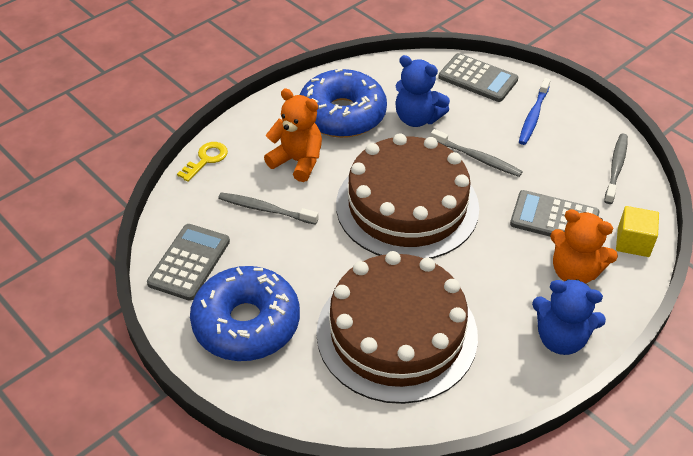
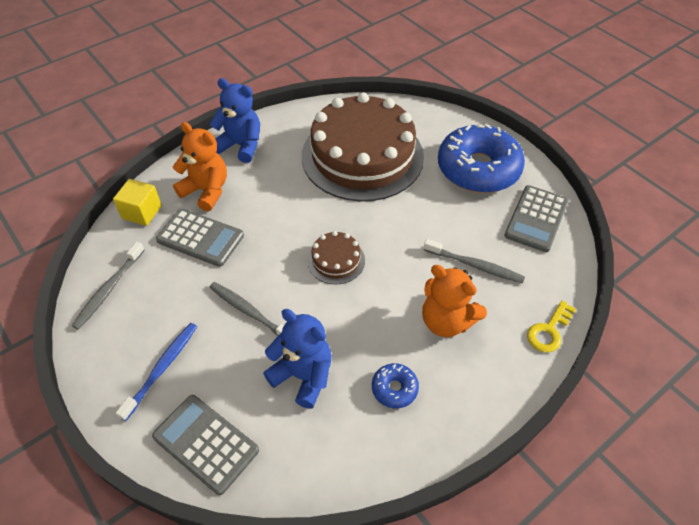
camera: 175 degrees left, 5 degrees up
blue donut [300,68,387,138] -> blue donut [372,363,419,408], size x0.43
brown cake [336,133,479,259] -> brown cake [307,231,365,284], size x0.41

